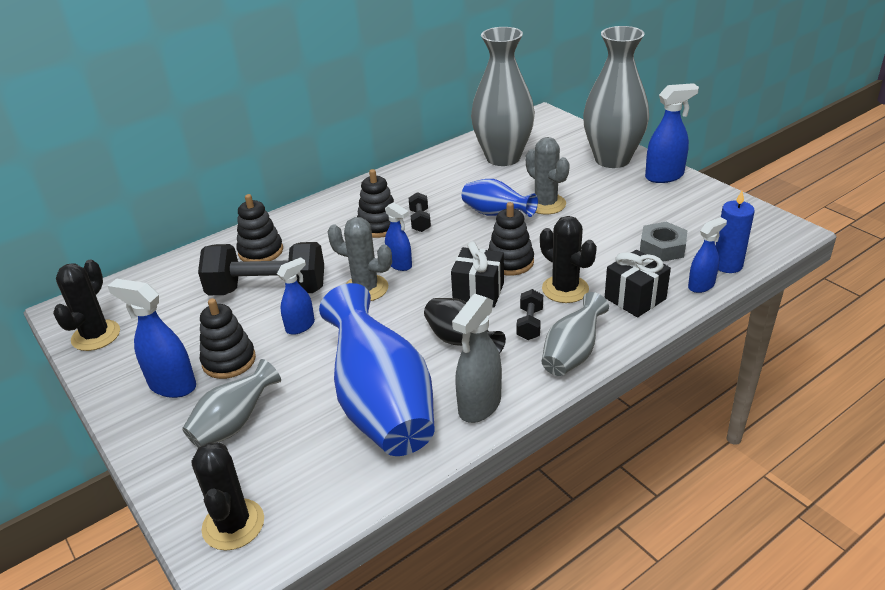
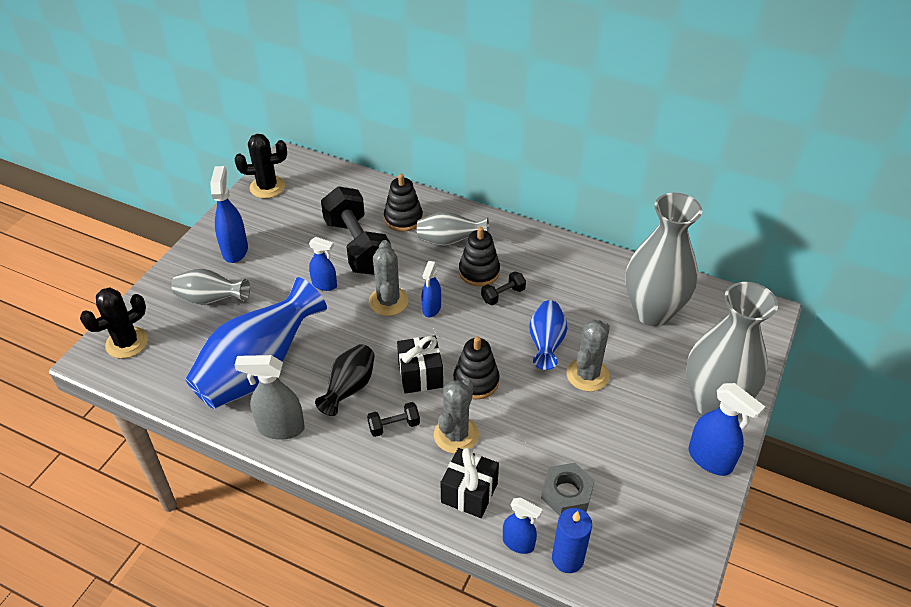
camera: 60 degrees right, 10 degrees up
black stacking toy [200,298,256,379] -> none
black cactus [540,216,597,303] -> grey cactus [434,378,479,454]
grey vase [542,292,609,376] -> grey vase moved to [417,212,489,246]

